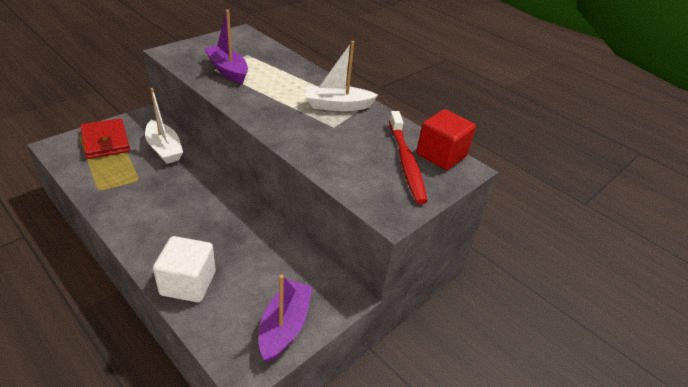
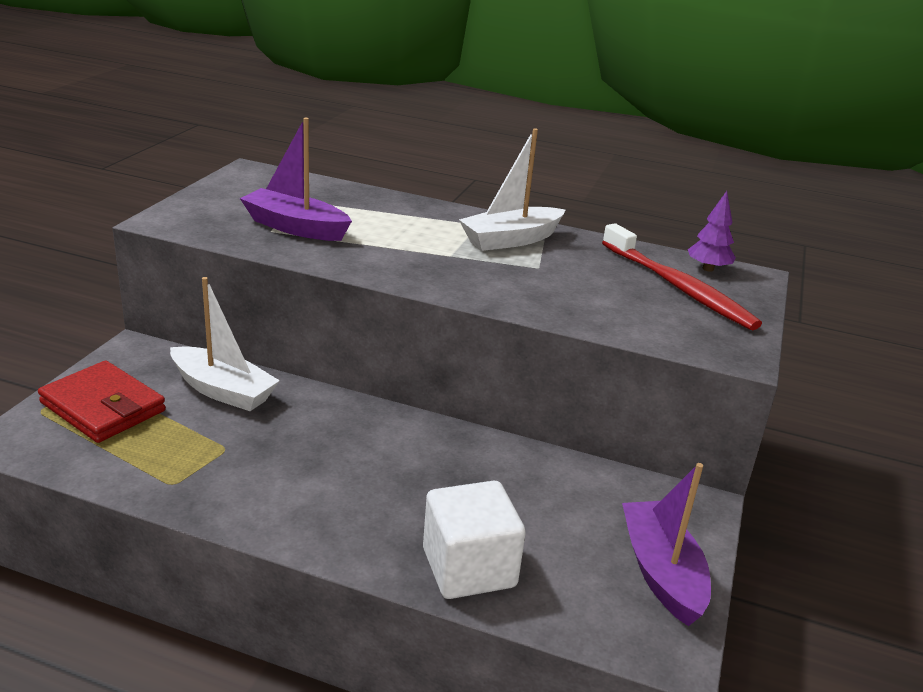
camera: 25 degrees left, 10 degrees down
red cube [416,109,476,170] -> purple tree [688,191,736,272]

